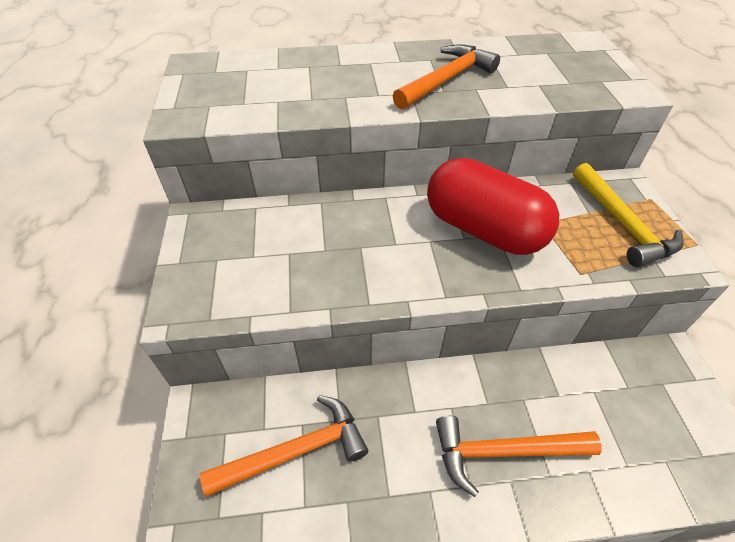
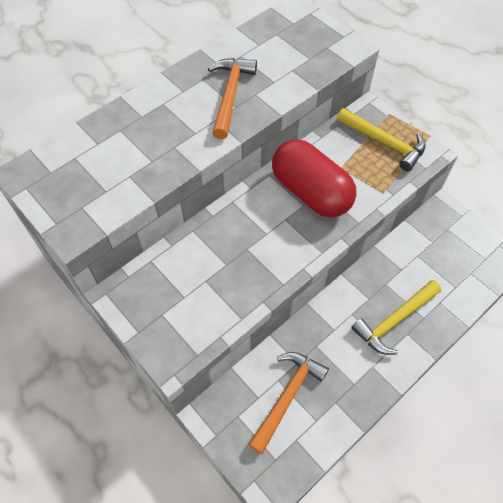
camera: 35 degrees left, 10 degrees up
red capsule [427,158,559,255] -> red capsule turned 45 degrees clockwise [272,139,356,218]
orange hammer [436,416,602,497] -> yellow hammer [351,280,441,355]

